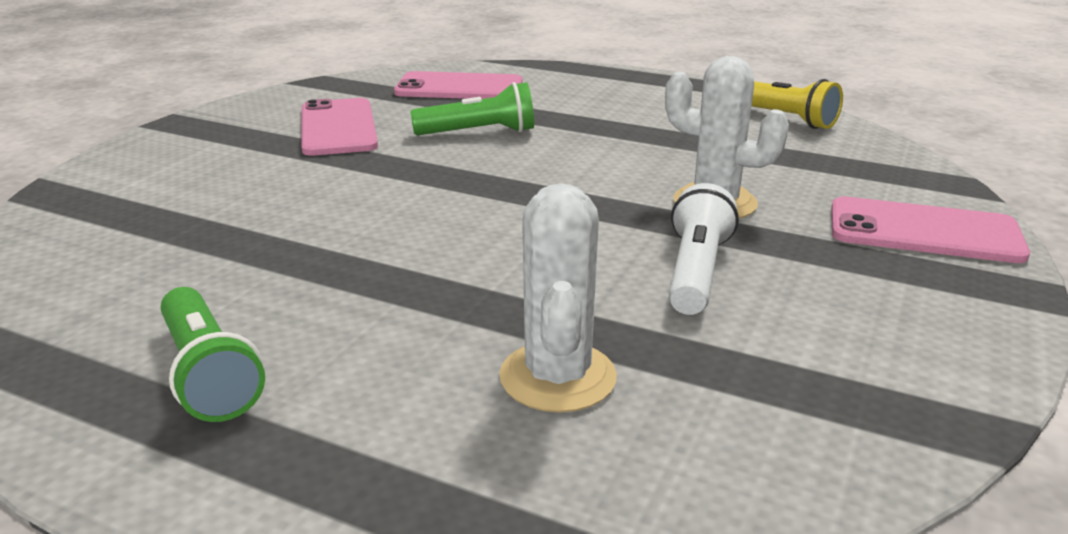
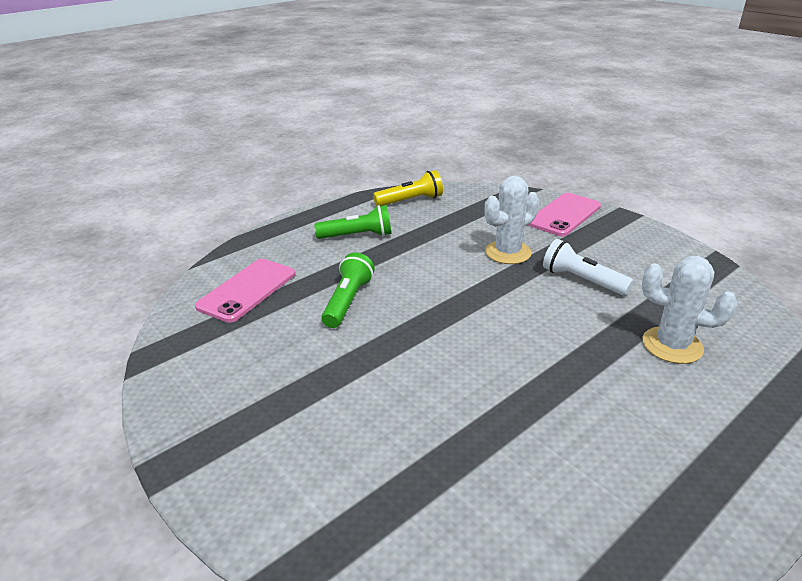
camera: 65 degrees left, 5 degrees up
green flashlight [161,287,265,422] -> green flashlight moved to [314,205,391,239]
pink phone [301,98,378,156] -> none

